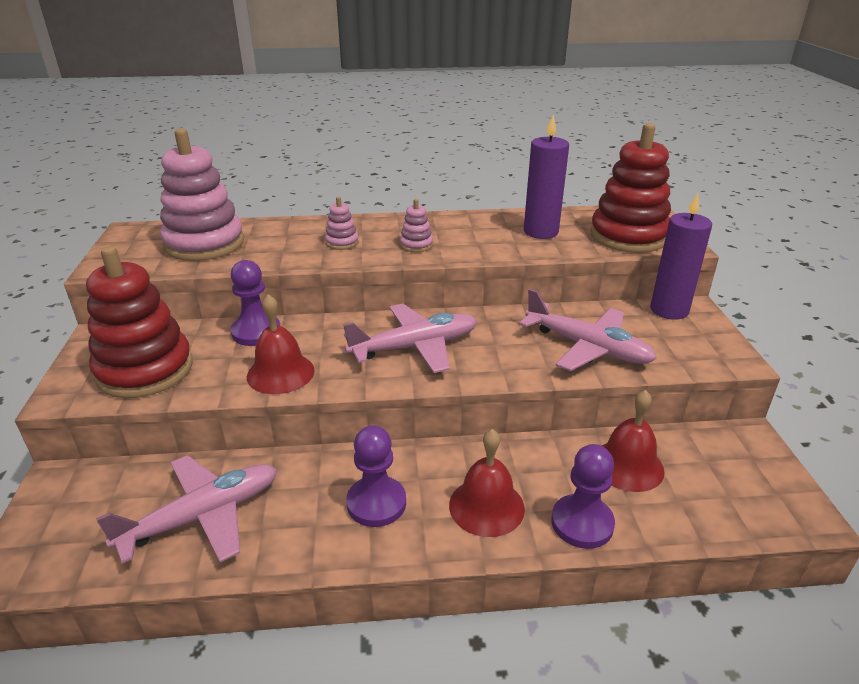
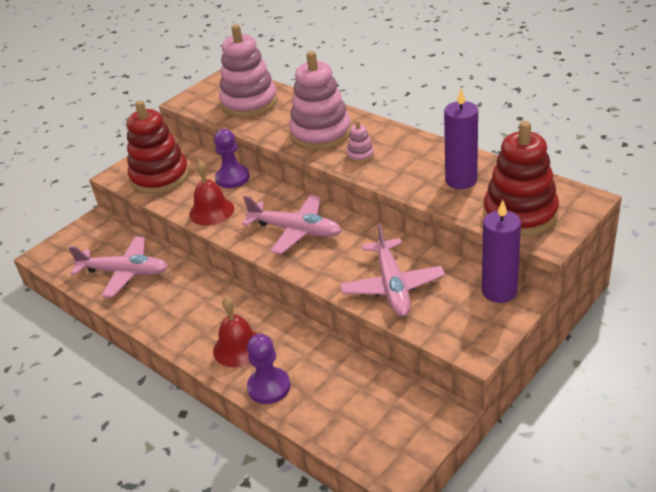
camera: 50 degrees right, 5 degrees up
pink stacking toy [325,196,359,250] -> pink stacking toy [289,51,351,150], size x2.35
purple pawn [346,425,406,527] -> none
red bell [601,390,665,492] -> none

